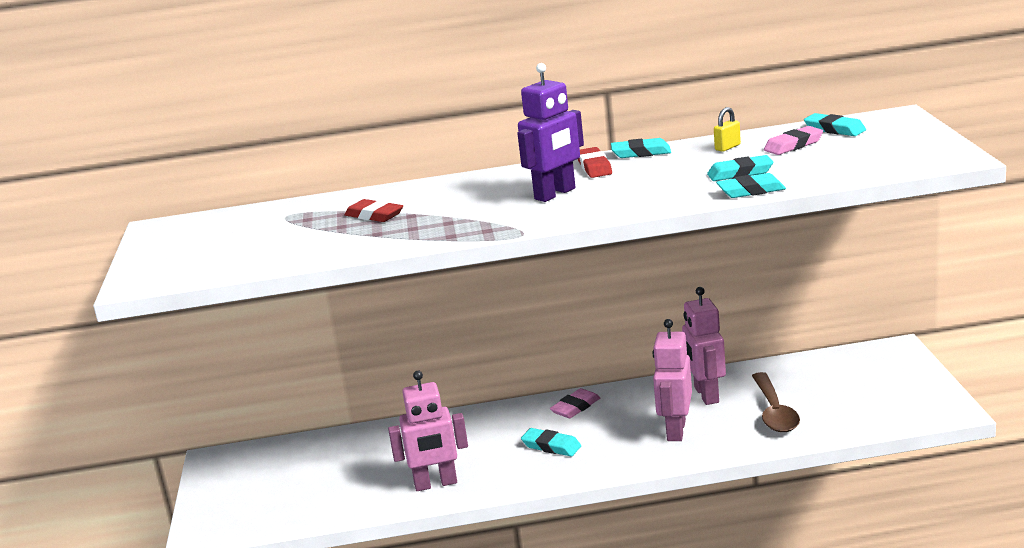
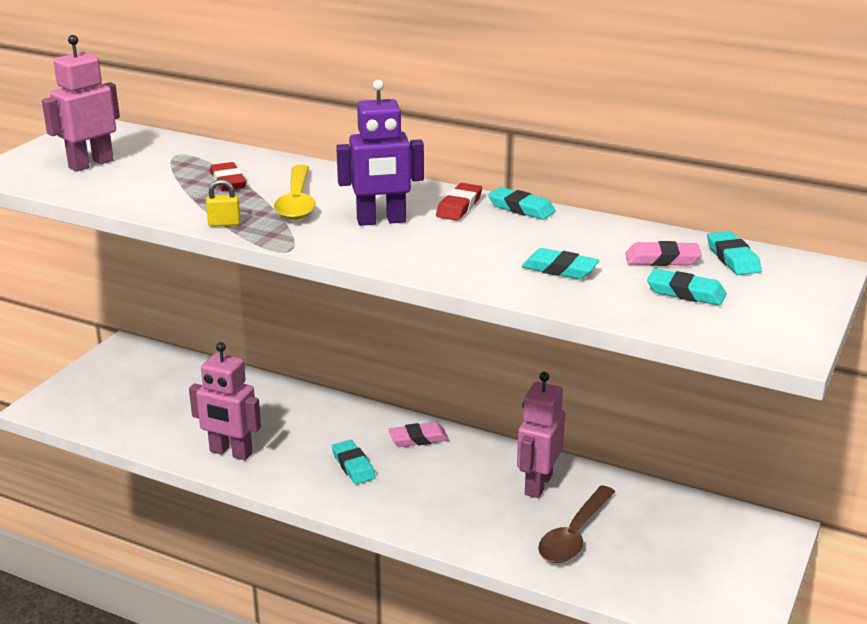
camera: 30 degrees right, 5 degrees up
pink robot [653,319,692,441] -> pink robot moved to [42,35,120,172]
yellow padlock [714,107,741,152] -> yellow padlock moved to [206,179,240,227]
turquoise eraser [716,173,786,198] -> turquoise eraser moved to [647,269,727,305]
none -> yellow spoon [274,165,316,220]

